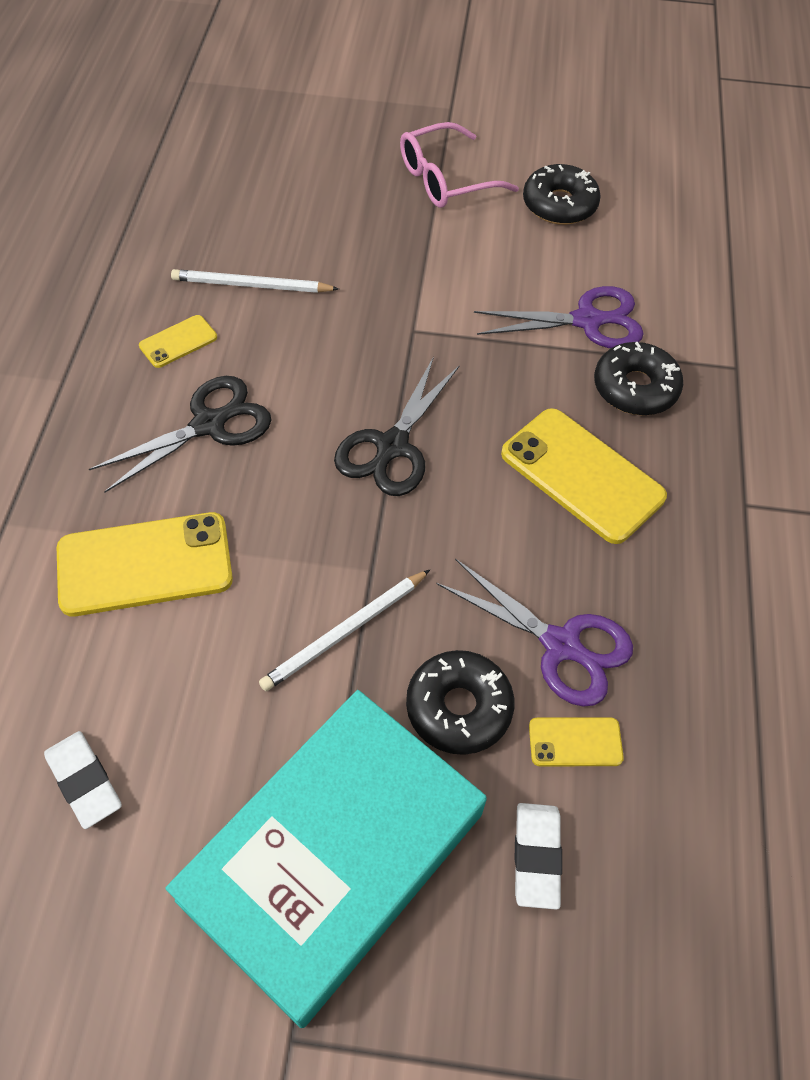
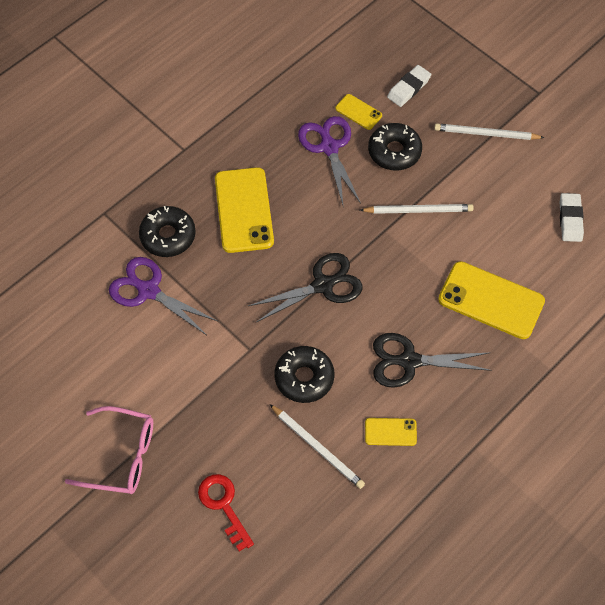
camera: 140 degrees left, 5 degrees up
turquoise book [165,690,487,1028] -> white pencil [434,123,545,140]
black donut [523,164,601,225] -> black donut moved to [274,346,335,403]
none -> red key [198,474,254,552]

